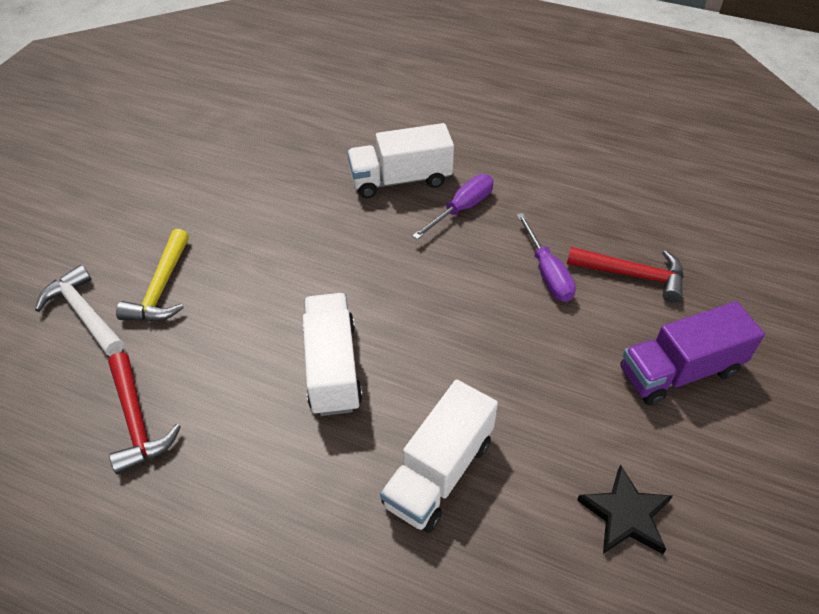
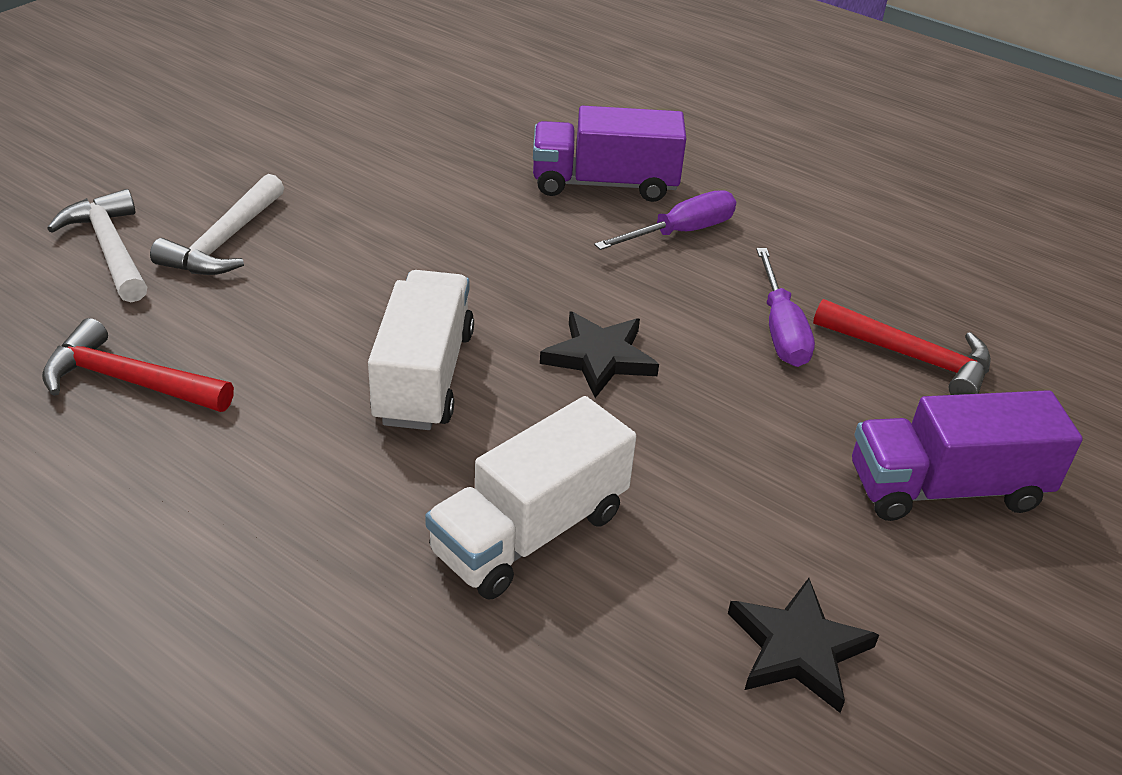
camera: 10 degrees right, 10 degrees down
red hammer [108,352,181,474] -> red hammer turned 120 degrees clockwise [42,318,234,412]
yellow hammer [116,229,189,322] -> white hammer [150,174,284,275]
white truck [347,123,454,198] -> purple truck [533,106,686,202]
none -> black star [540,312,659,398]

